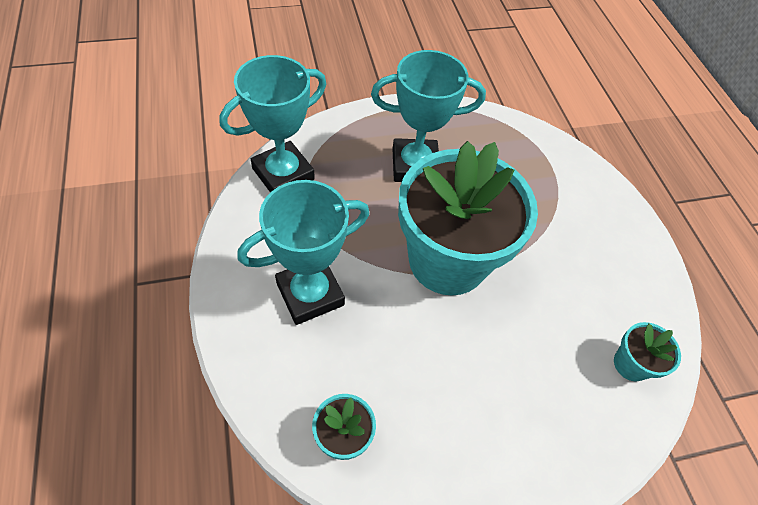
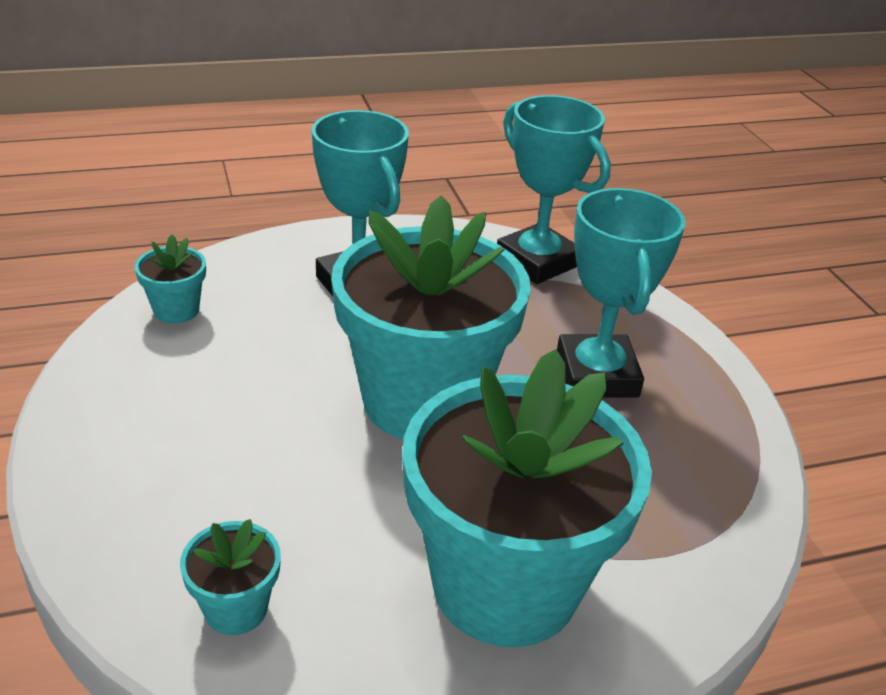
camera: 90 degrees right, 20 degrees down
none -> turquoise flower pot [402,349,652,647]

